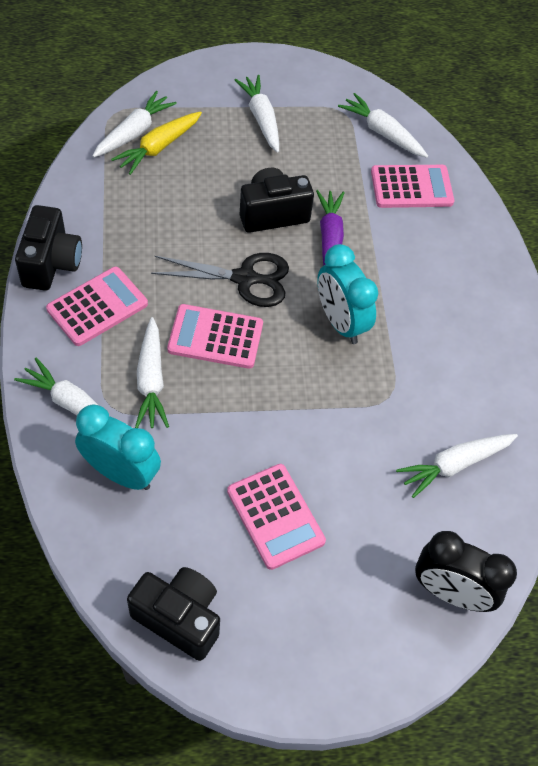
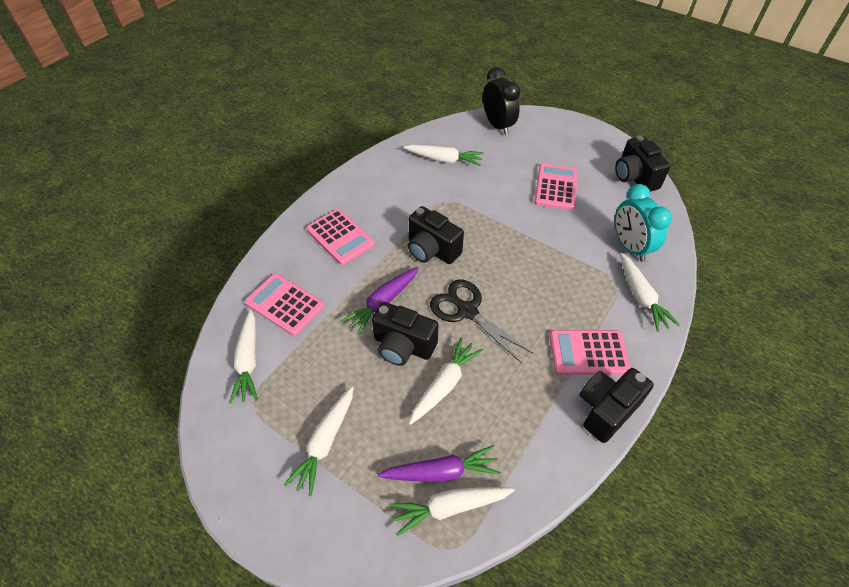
camera: 135 degrees left, 5 degrees down
yellow carrot [111,111,202,175] -> purple carrot [377,445,500,482]
white carrot [135,317,169,428] -> white carrot moved to [409,337,483,425]
pink calculator [167,304,263,369] -> pink calculator moved to [306,209,375,265]
turquoise clock [317,244,378,344] -> black camera [408,206,464,264]

